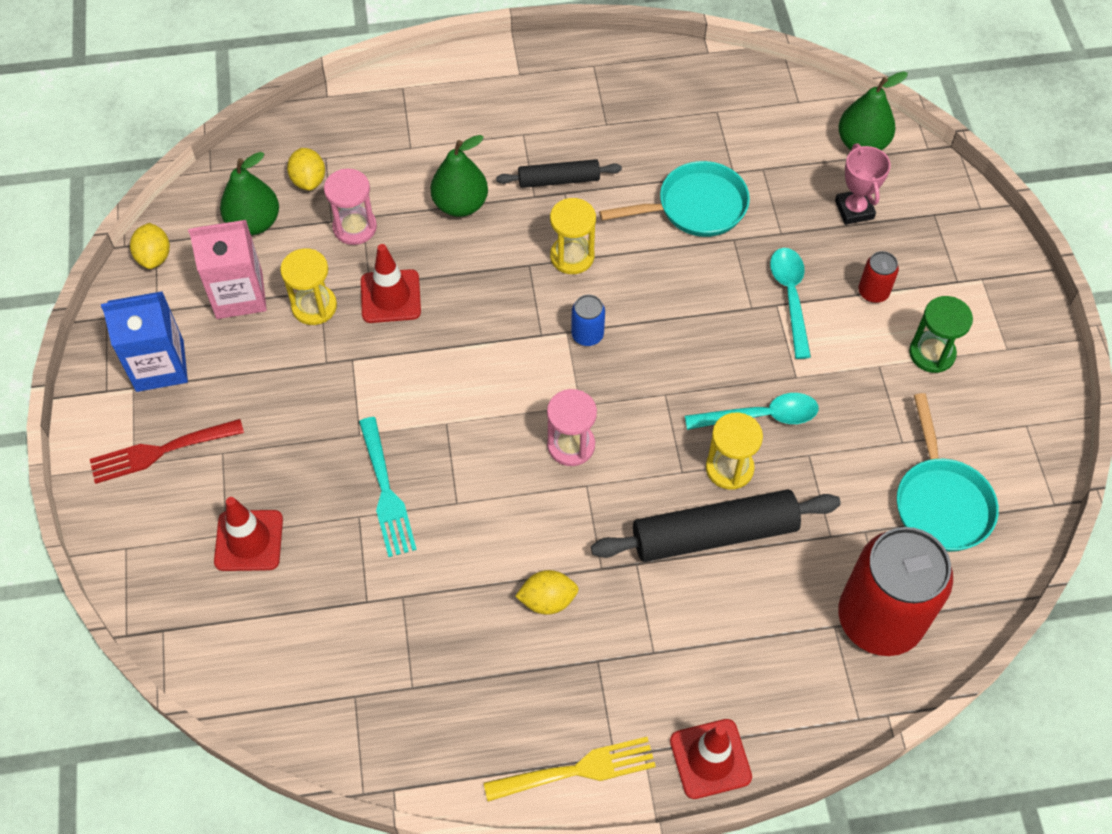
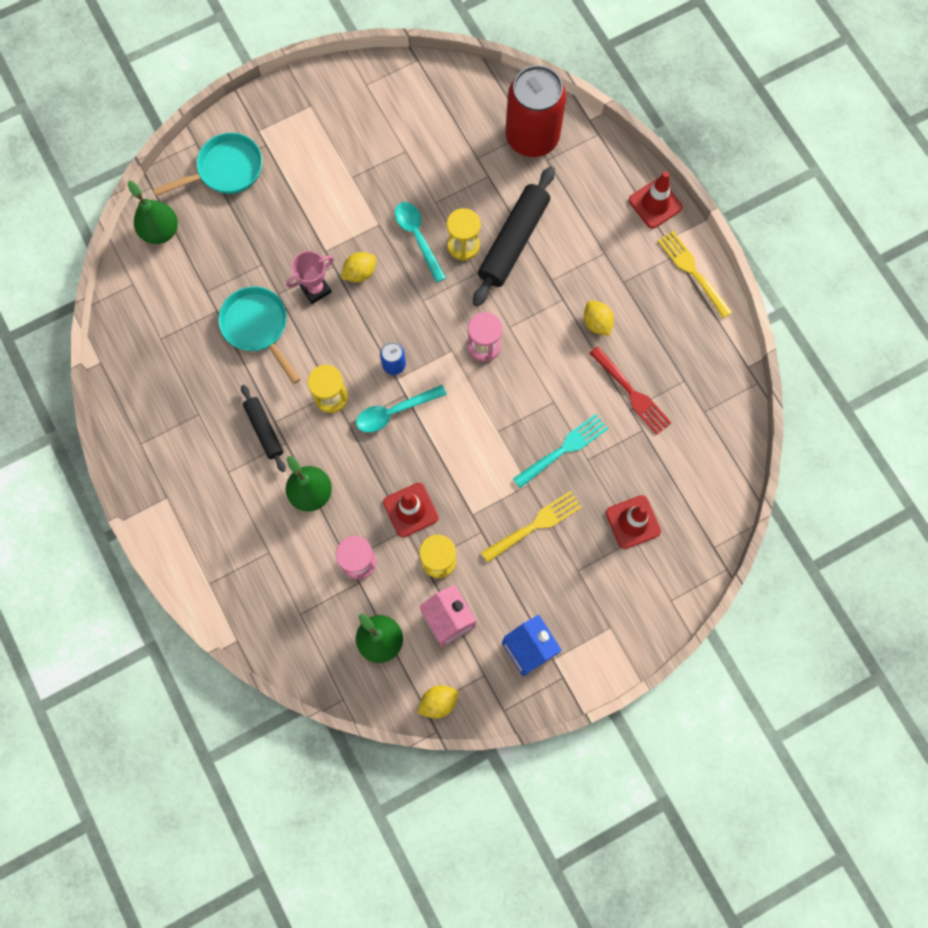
camera: 110 degrees left, 15 degrees up
red fork [90,419,244,484] -> red fork moved to [589,346,672,435]
yellow lemon [287,148,325,190] -> yellow lemon moved to [341,252,376,282]
black rolling pin [591,489,841,562] -> black rolling pin turned 60 degrees clockwise [473,166,555,307]
turquoise spoon [770,248,811,359] -> turquoise spoon moved to [356,385,447,433]
pink trophy [835,144,891,225] -> pink trophy moved to [286,251,334,304]
red can [858,251,899,303] -> none
turquoise pan [897,393,999,552] -> turquoise pan moved to [153,133,262,196]
green hourglass [909,296,973,373] -> none
none -> yellow fork [481,491,582,563]

